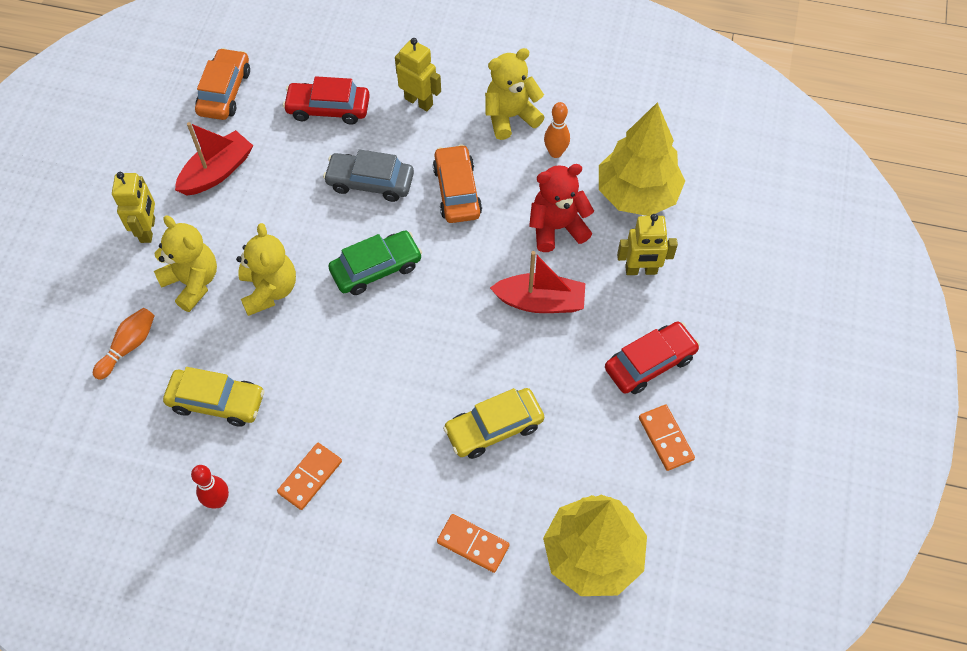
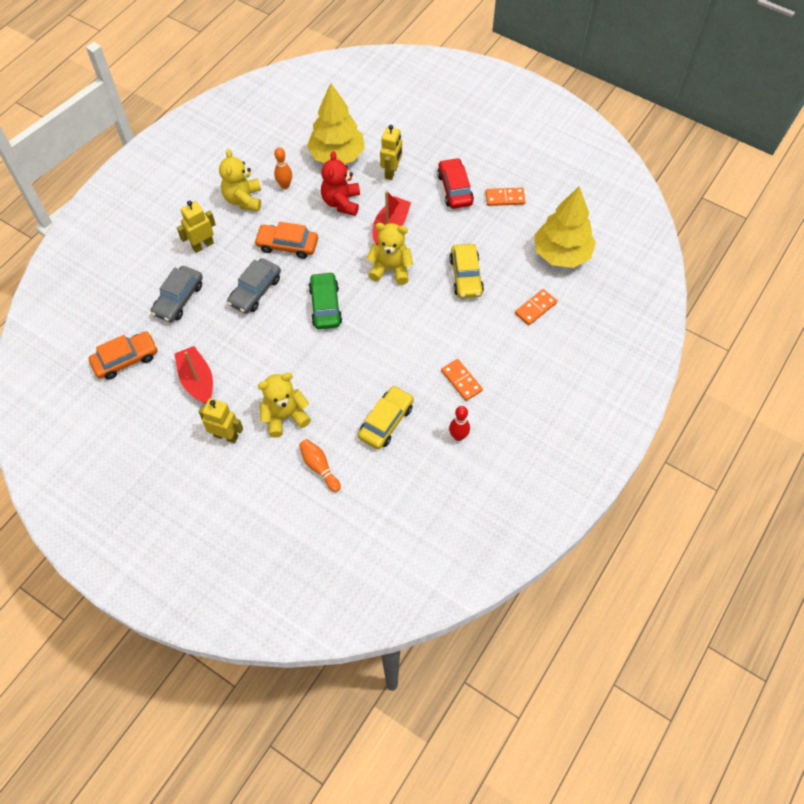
camera: 70 degrees left, 0 degrees up
orange car [195,48,250,120] -> orange car turned 120 degrees clockwise [89,331,158,380]
yellow teddy bear [236,223,296,316] -> yellow teddy bear moved to [366,223,413,285]
red car [283,76,370,125] -> grey car [151,266,203,322]

